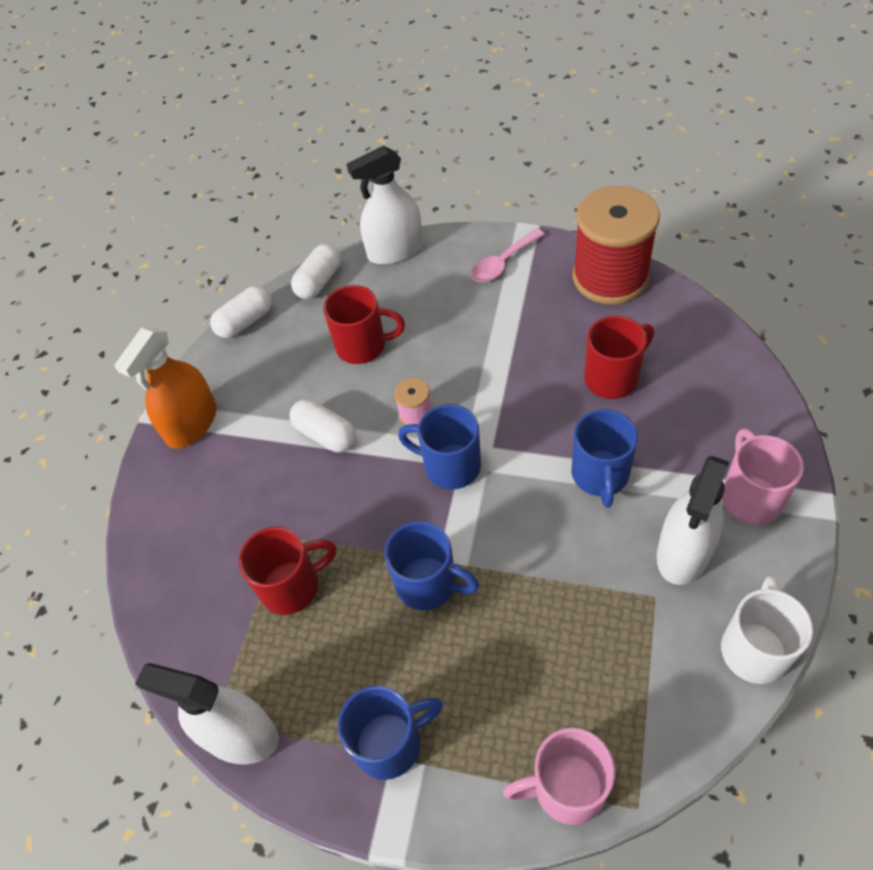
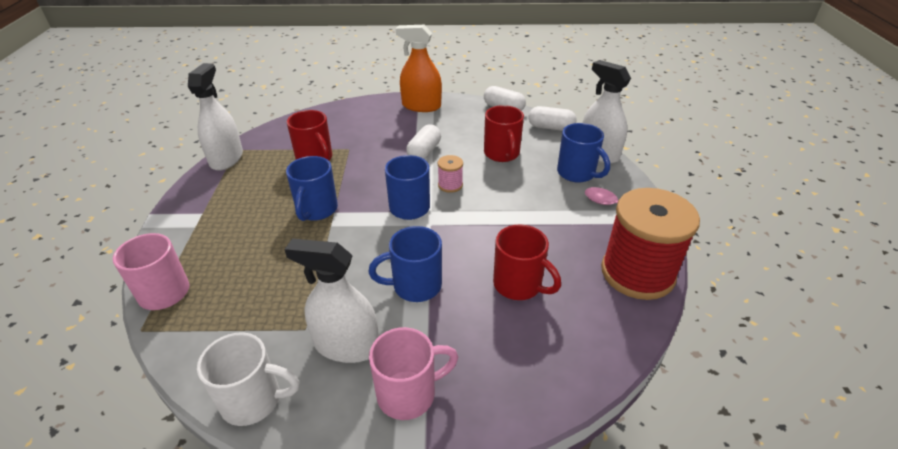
camera: 70 degrees right, 15 degrees down
blue mug [338,685,443,780] -> blue mug moved to [557,123,610,183]

